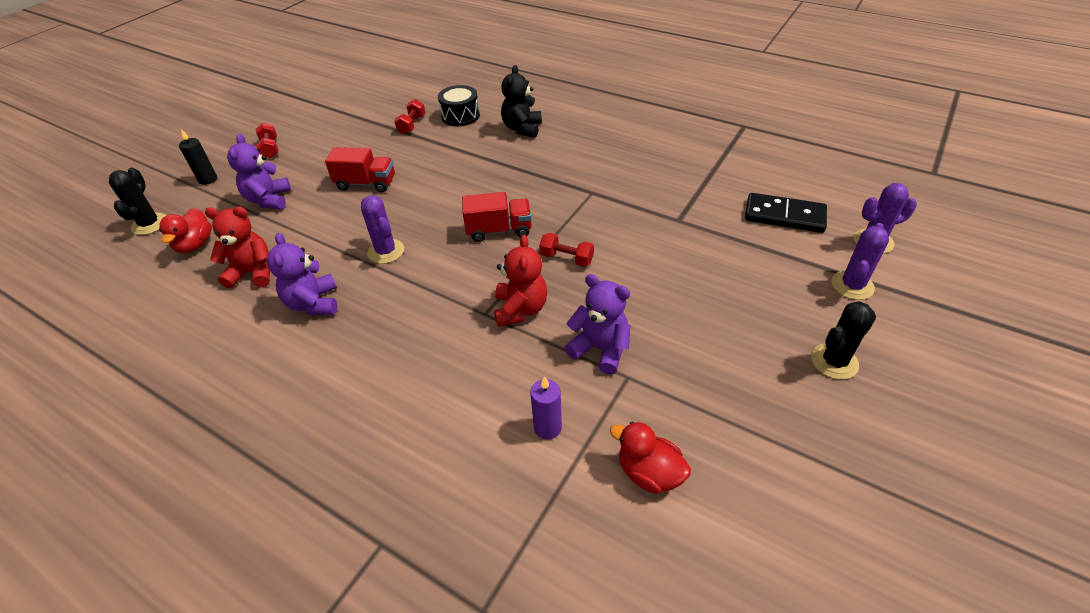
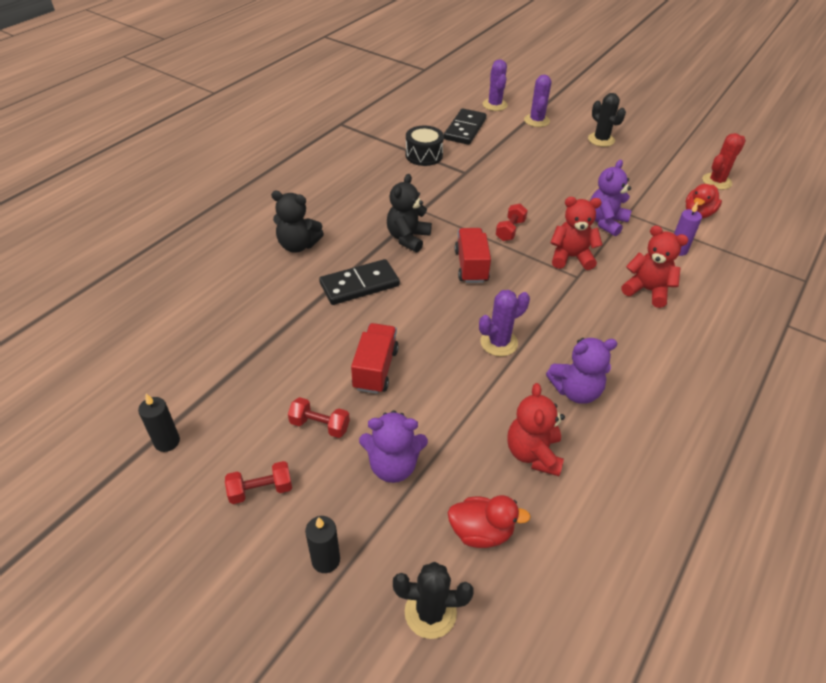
camera: 90 degrees left, 0 degrees up
red dumbbell [394,99,425,134] -> red dumbbell moved to [288,397,350,438]
black drum [438,85,480,126] -> black drum moved to [406,126,444,166]
purple cactus [831,223,889,300] -> purple cactus turned 60 degrees clockwise [524,74,551,127]
none -> black candle [138,394,180,452]
none -> black domino [319,259,400,305]
none -> black teddy bear [387,174,432,252]
none -> red teddy bear [621,226,688,308]
none -> red cactus [702,133,746,190]

